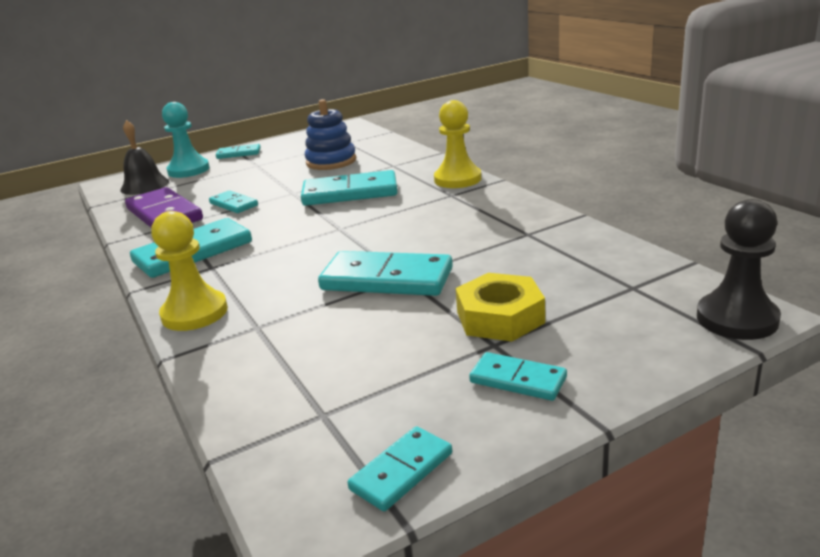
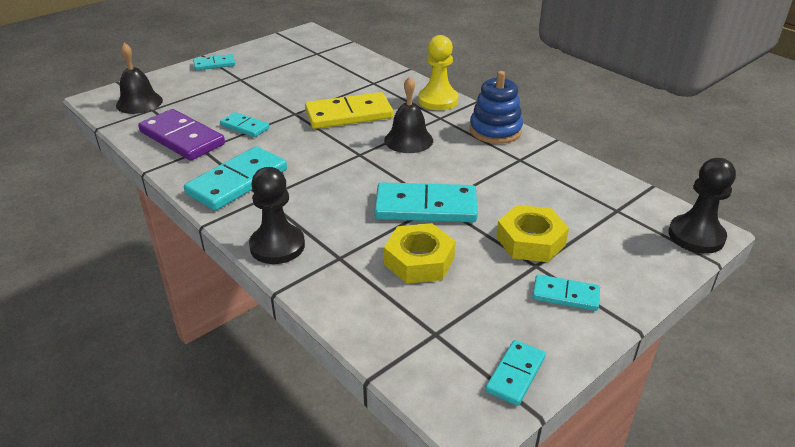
camera: 15 degrees left, 10 degrees up
yellow pawn [151,211,228,331] -> black pawn [249,167,305,264]
turquoise pawn [162,102,210,178] -> none
turquoise domino [301,170,398,206] -> yellow domino [305,92,393,129]
blue stacking toy [305,99,356,170] -> blue stacking toy moved to [470,71,523,144]
none -> black bell [384,76,433,153]
none -> yellow nut [384,223,455,284]

